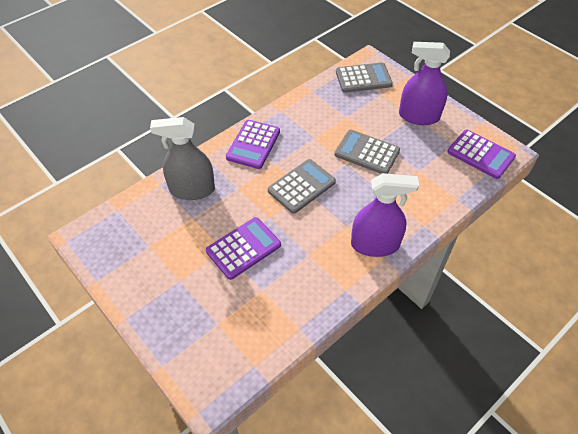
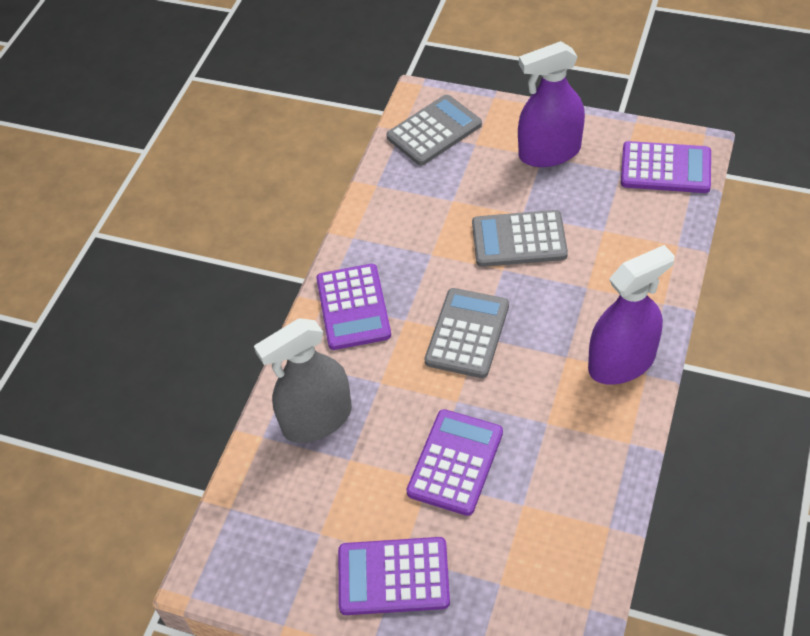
camera: 25 degrees left, 0 degrees up
none -> purple calculator [338,537,450,615]

